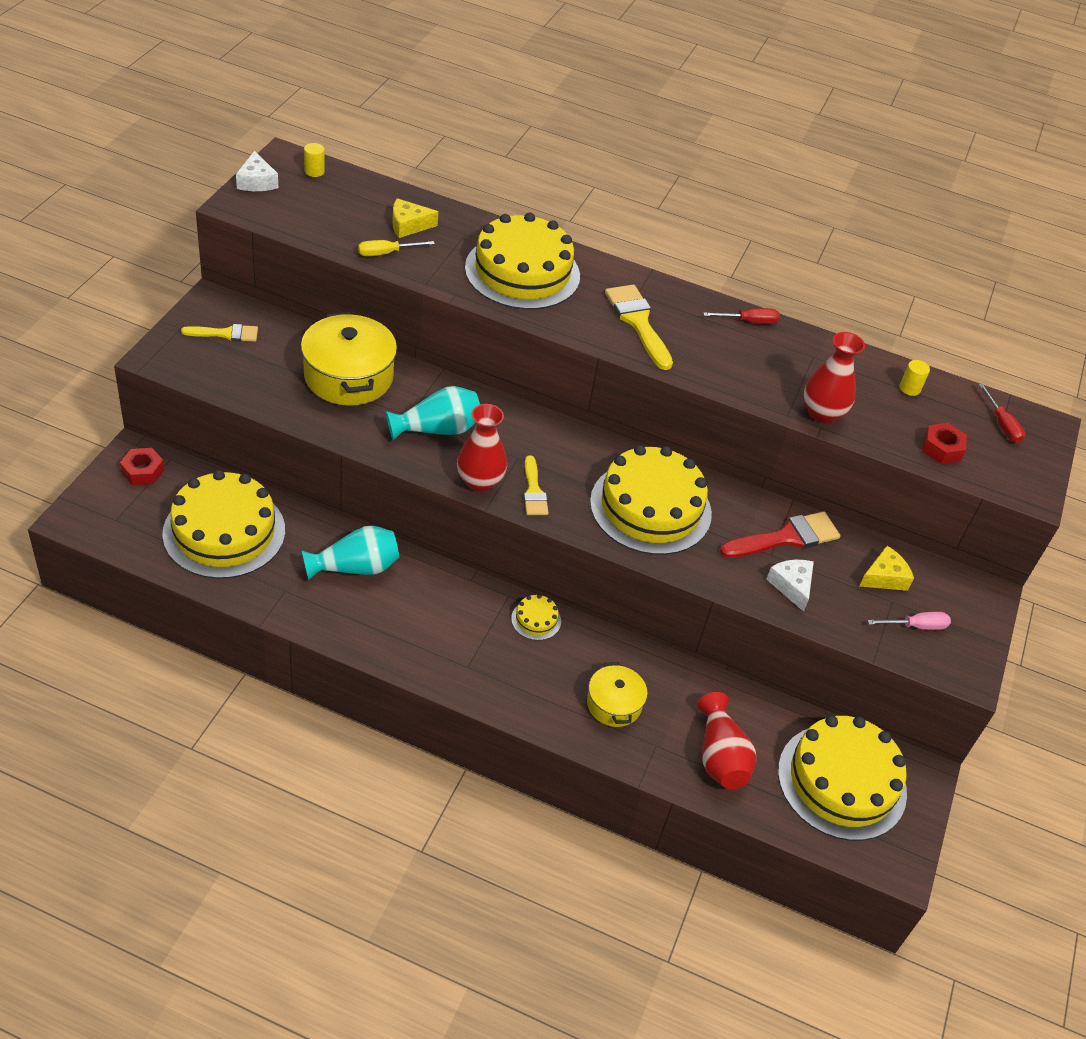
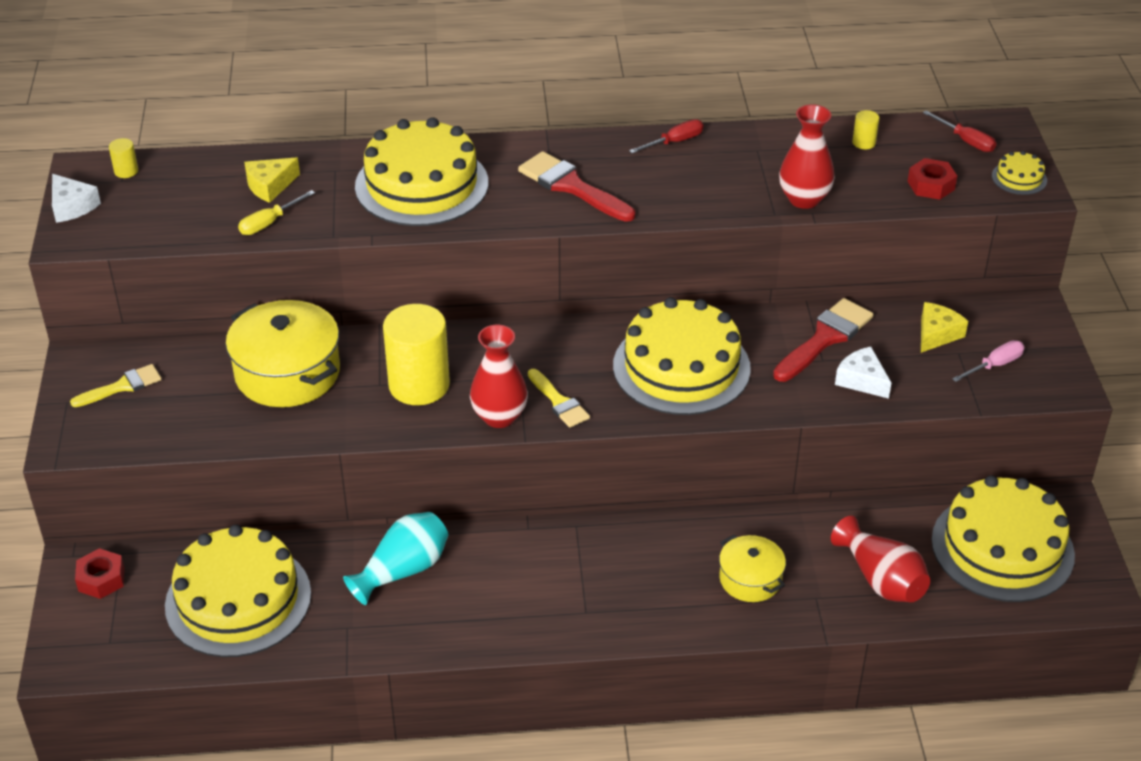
camera: 20 degrees left, 5 degrees down
turquoise vase [386,386,480,441] -> yellow cylinder [383,304,450,405]
yellow cake [511,594,561,640] -> yellow cake moved to [992,151,1047,195]
yellow brush [605,285,673,370] -> red brush [518,151,635,222]

